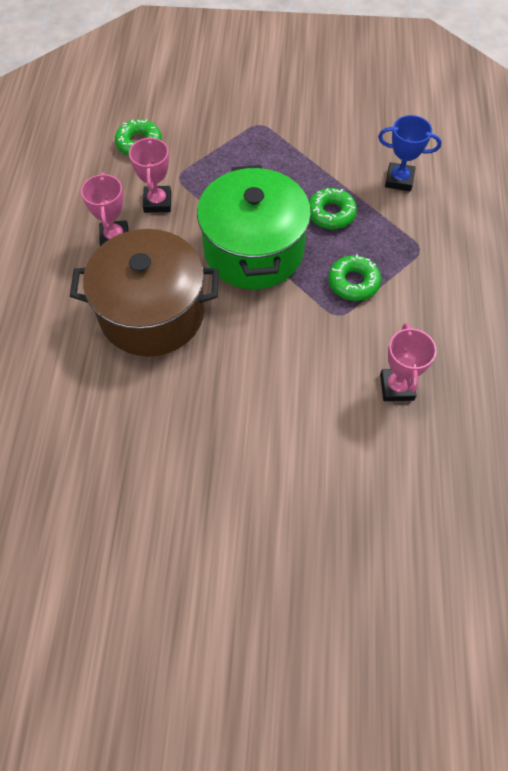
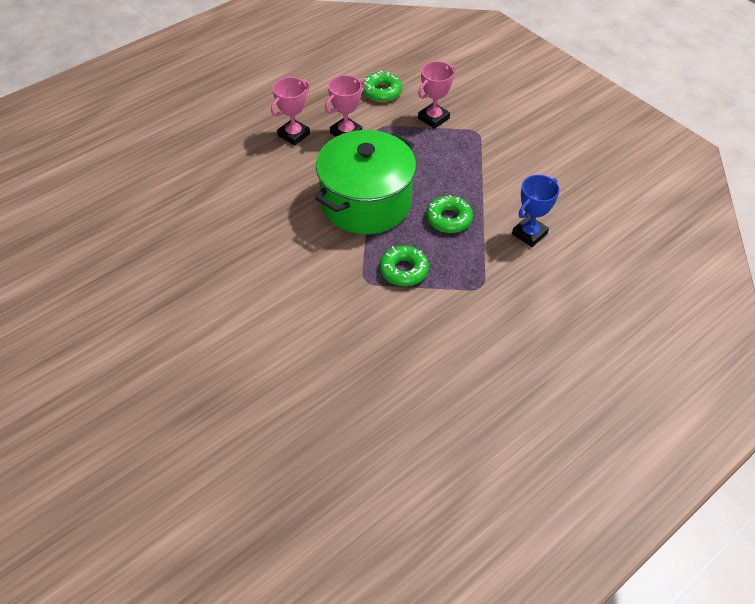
camera: 45 degrees right, 10 degrees down
brown pot [70,229,219,357] -> none
blue trophy [378,115,442,191] -> blue trophy turned 75 degrees clockwise [512,175,560,247]
pink trophy [380,323,437,401] -> pink trophy moved to [418,61,455,129]

